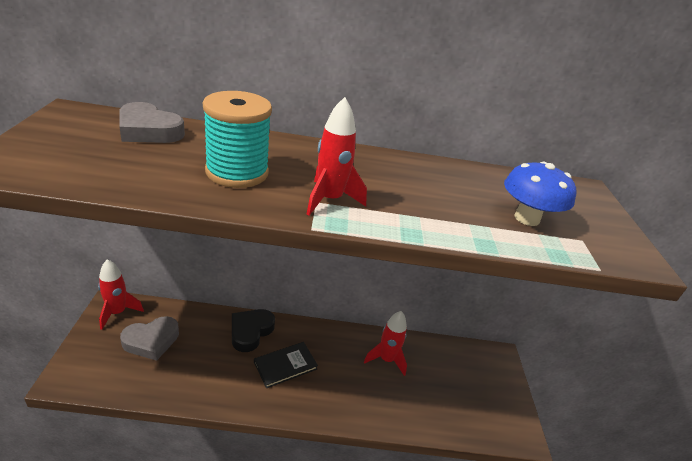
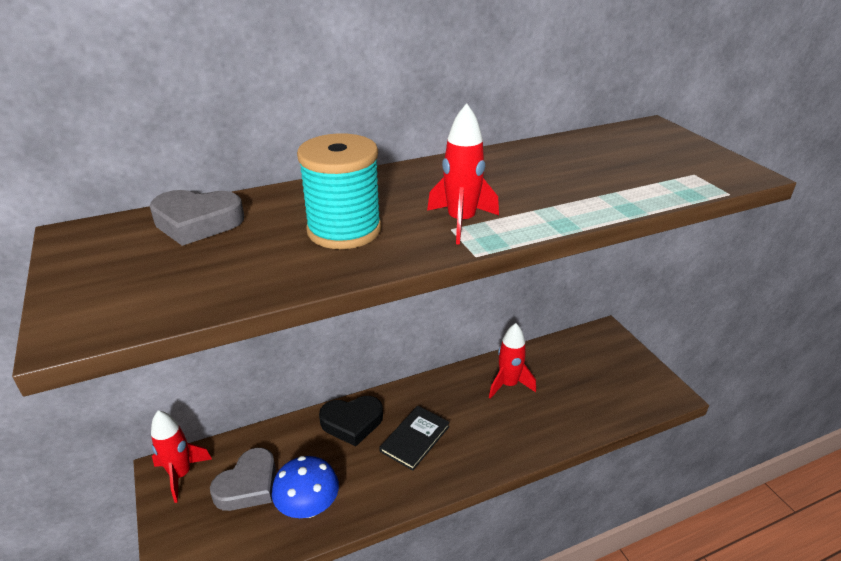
camera: 20 degrees left, 0 degrees up
black heart [232,309,275,352] -> black heart turned 105 degrees counterclockwise [319,396,383,447]
blue mushroom [504,162,577,226] -> blue mushroom moved to [272,456,339,518]

